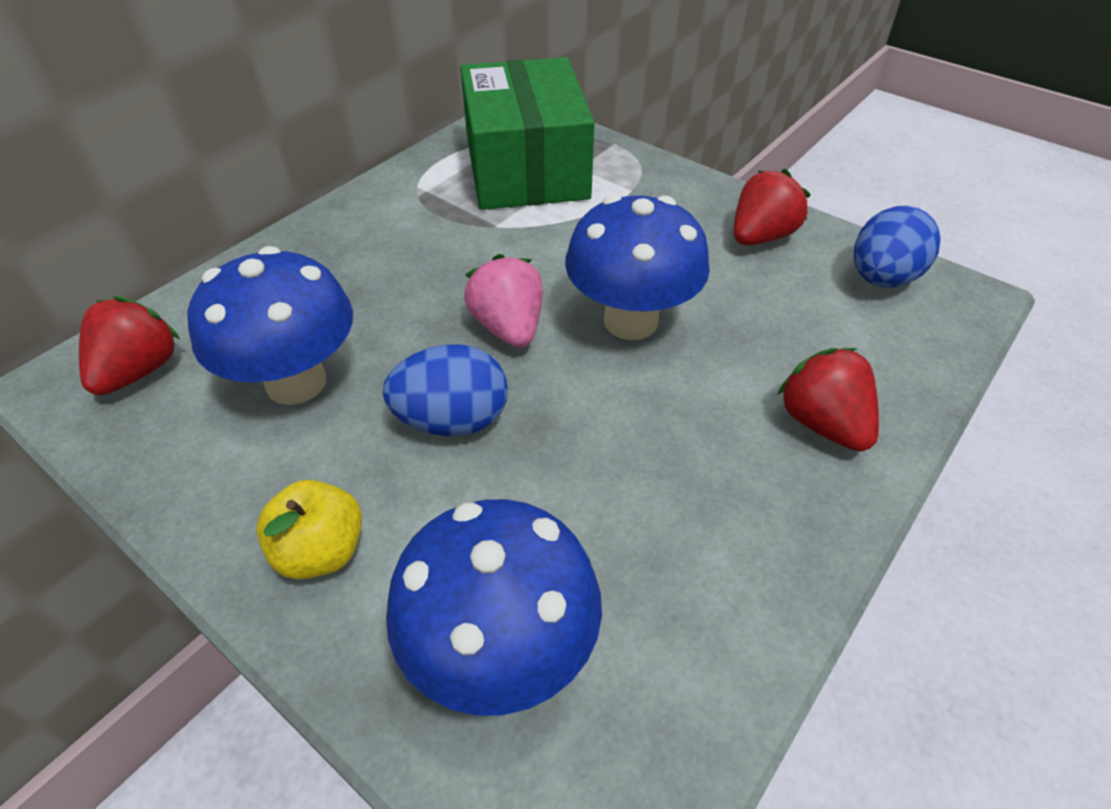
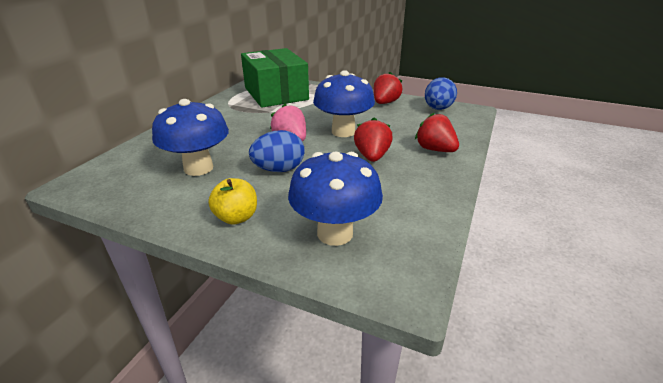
camera: 15 degrees left, 15 degrees down
red strawberry [79,296,180,395] -> red strawberry moved to [354,117,393,162]

